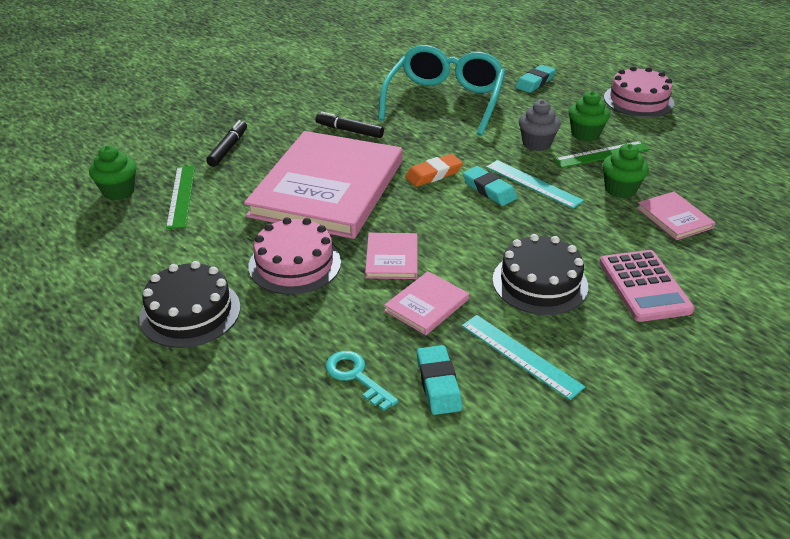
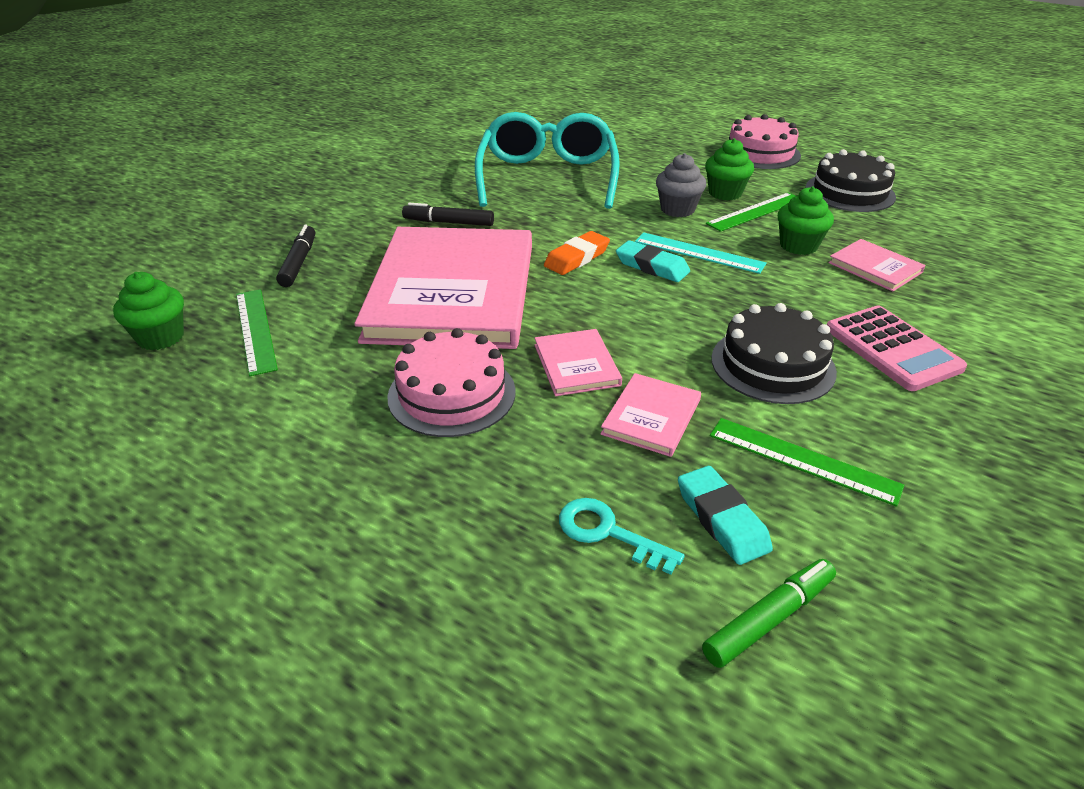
camera: 15 degrees left, 0 degrees up
black cake [139,261,240,348] -> black cake moved to [805,149,896,212]
turquoise ruler [462,315,585,400] -> green ruler [710,418,904,507]
turquoise eraser [515,65,556,93] -> none
none -> green marker [702,559,836,668]

